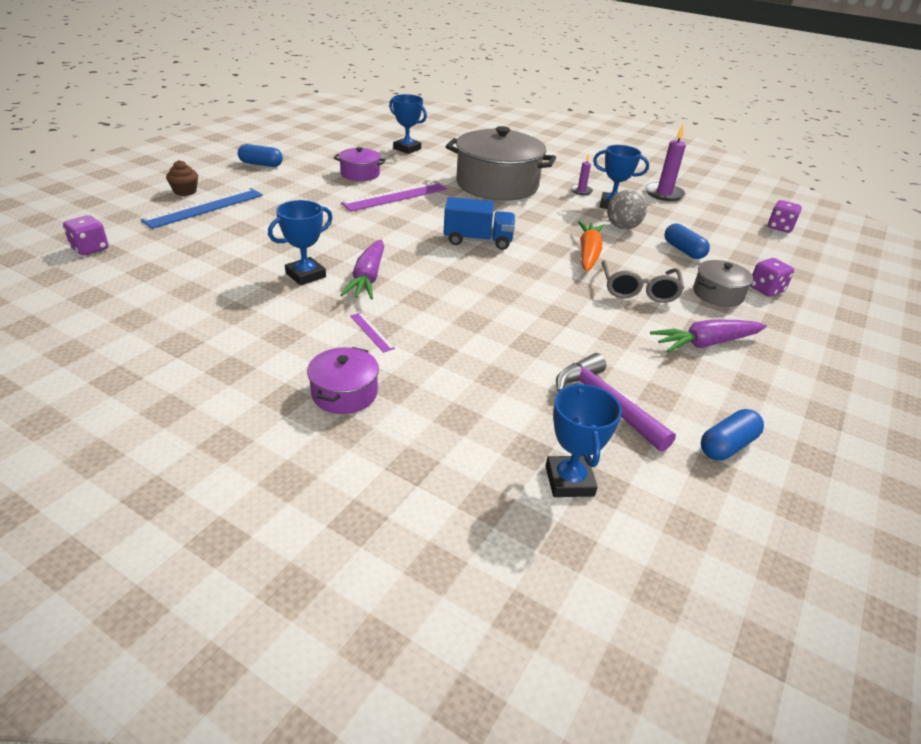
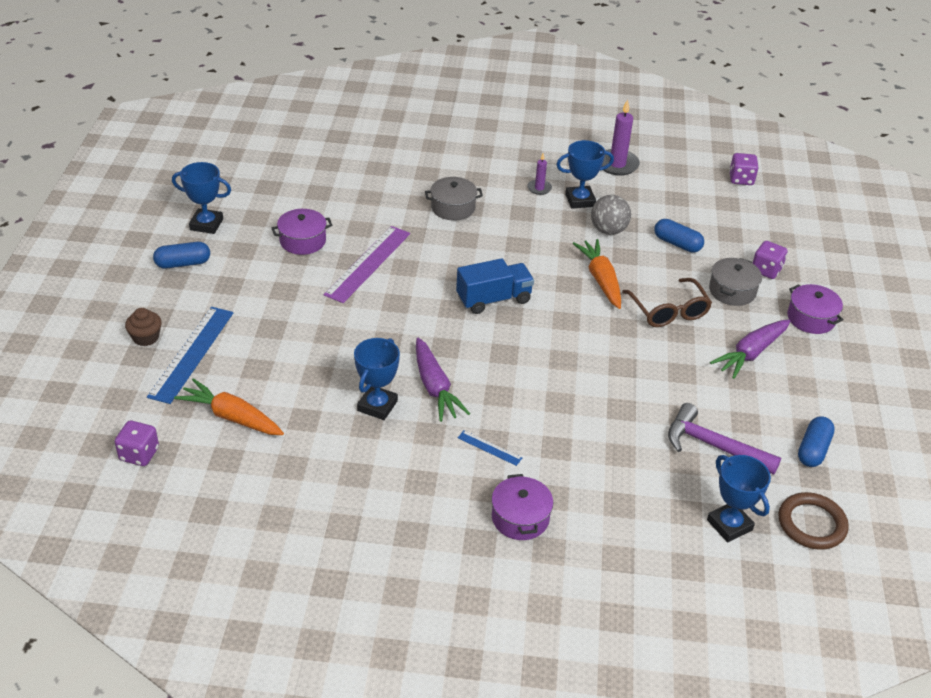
camera: 25 degrees left, 5 degrees up
purple ruler [350,313,395,353] -> blue ruler [458,430,522,466]
blue trophy [389,94,427,154] -> blue trophy moved to [172,162,231,234]
grey pot [446,126,556,201] -> grey pot [425,177,483,221], size x0.47
grey glasses [602,260,684,303] -> brown glasses [622,278,712,327]
none -> orange carrot [174,378,284,435]
none -> brown ring [778,492,849,550]
none -> purple pot [787,284,843,334]

